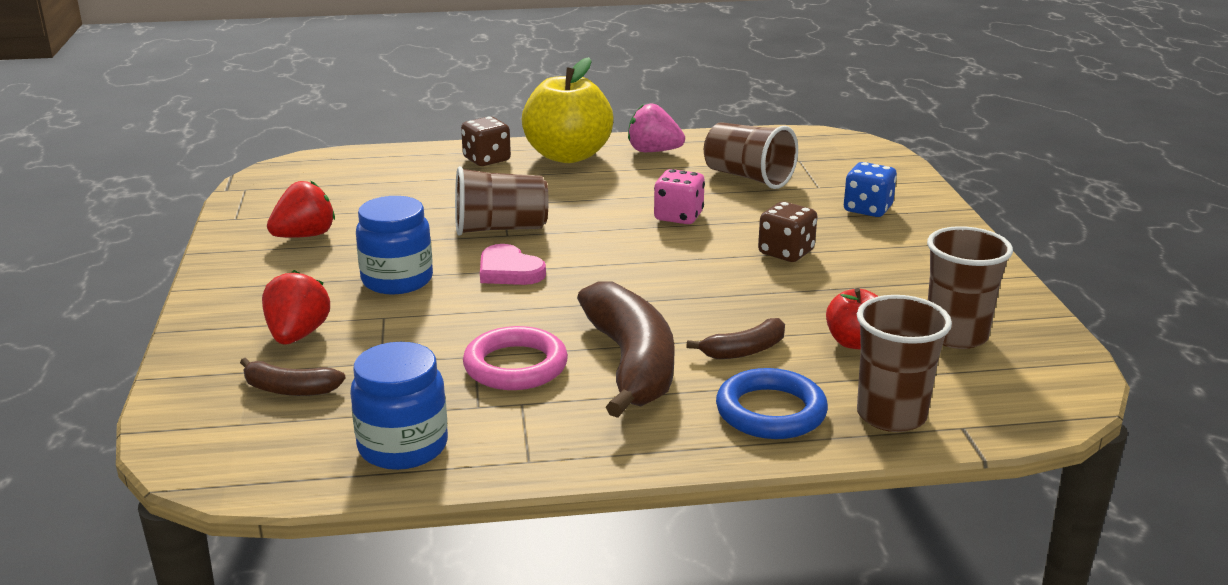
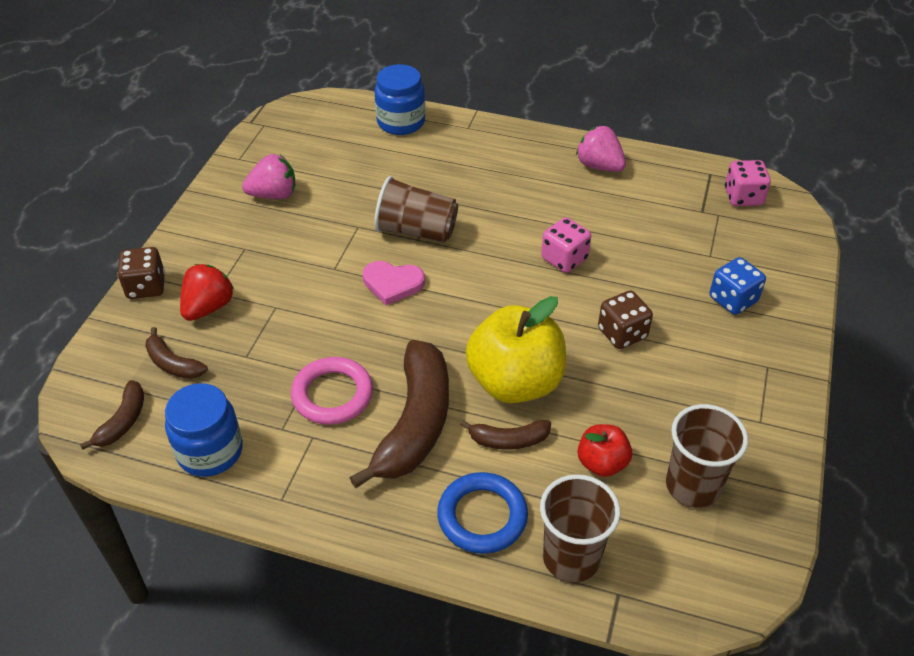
camera: 25 degrees right, 20 degrees up
red strawberry [267,180,335,238] -> pink strawberry [242,154,295,199]
blue jar [356,196,433,294] -> blue jar moved to [374,64,425,135]
brown dice [461,116,511,166] -> brown dice moved to [117,247,165,299]
pink heart [480,244,546,285] -> pink heart turned 60 degrees counterclockwise [363,261,425,305]
yellow apple [522,57,614,163] -> yellow apple moved to [466,296,566,403]
brown cup [704,122,798,189] -> none
none -> brown banana [80,380,144,450]
none -> pink dice [725,160,771,206]

